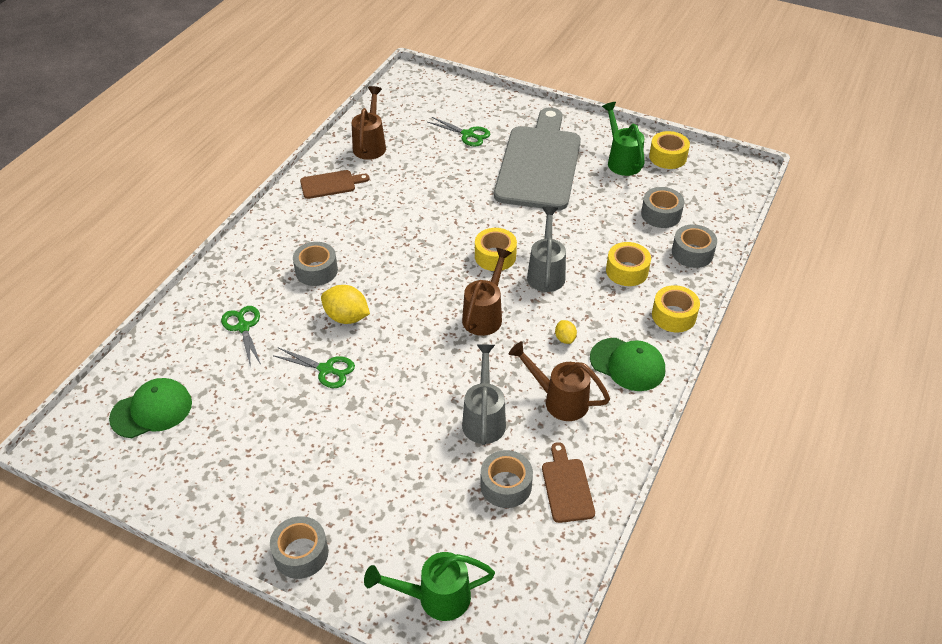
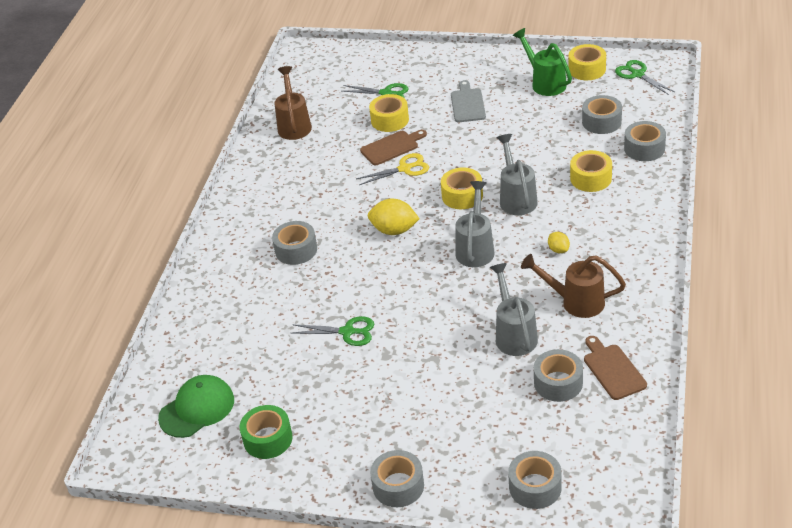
camera: 10 degrees left, 5 degrees down
green scissors [221,306,261,368] -> green scissors moved to [615,60,675,95]
brown cutting board [300,170,370,199] -> brown cutting board moved to [360,130,427,165]
yellow lemon [321,285,370,324] -> yellow lemon moved to [368,199,420,235]
green watering can [364,552,495,621] -> grey tape [508,451,562,509]
brown watering can [462,248,512,336] -> grey watering can [455,181,494,267]
grey cutting board [494,107,581,210] -> grey cutting board [451,80,486,122], size x0.43
green cap [590,338,665,391] -> none
yellow tape [652,285,700,332] -> yellow tape moved to [369,94,409,132]
none -> green tape [240,405,293,459]
none -> yellow scissors [356,153,429,185]

